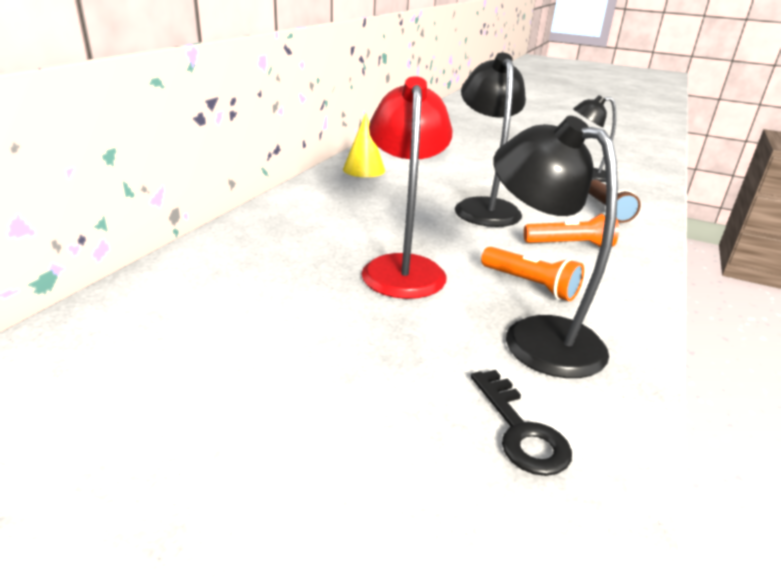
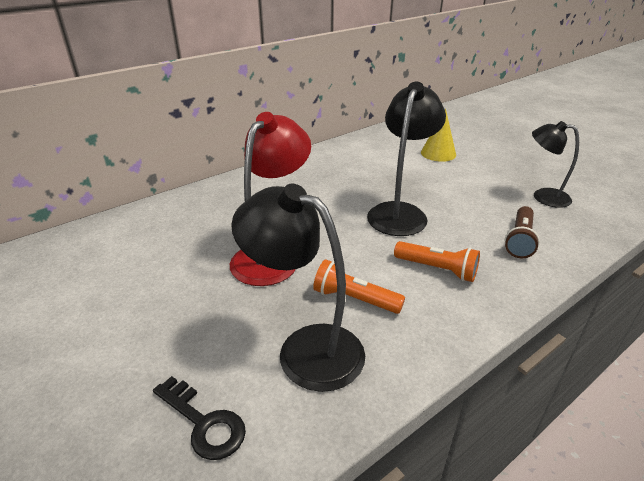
camera: 30 degrees right, 5 degrees up
yellow cone [343,113,385,177] -> yellow cone moved to [421,108,456,162]
black key [471,370,572,476] -> black key turned 60 degrees counterclockwise [153,376,246,460]
orange flashlight [481,247,584,301] -> orange flashlight turned 135 degrees clockwise [313,259,405,314]
black lamp [493,116,618,378] -> black lamp turned 45 degrees counterclockwise [231,184,365,392]

